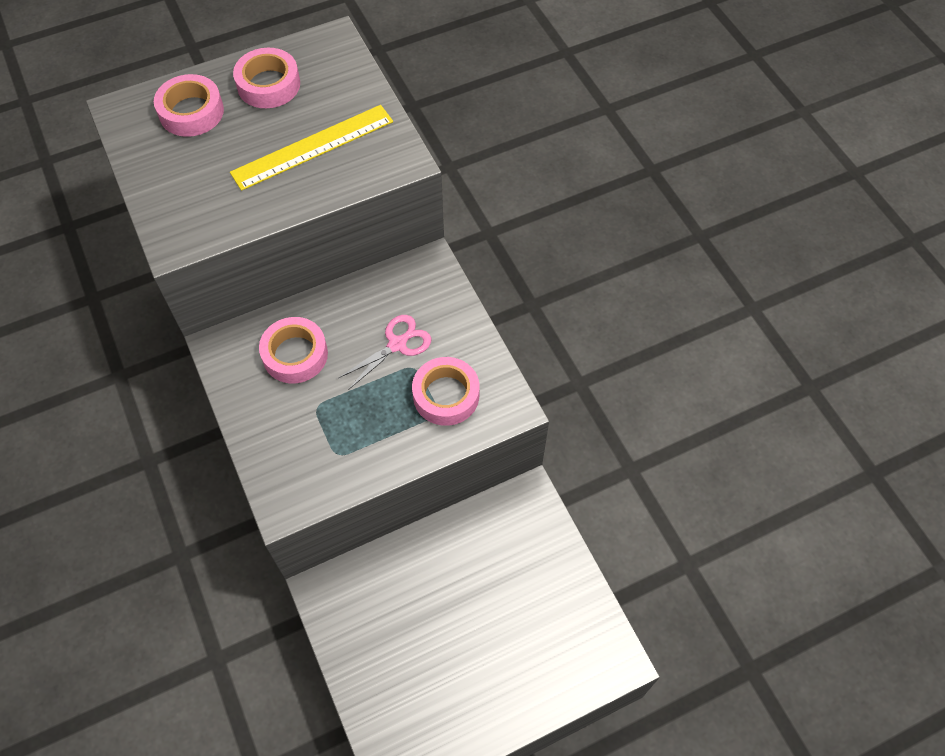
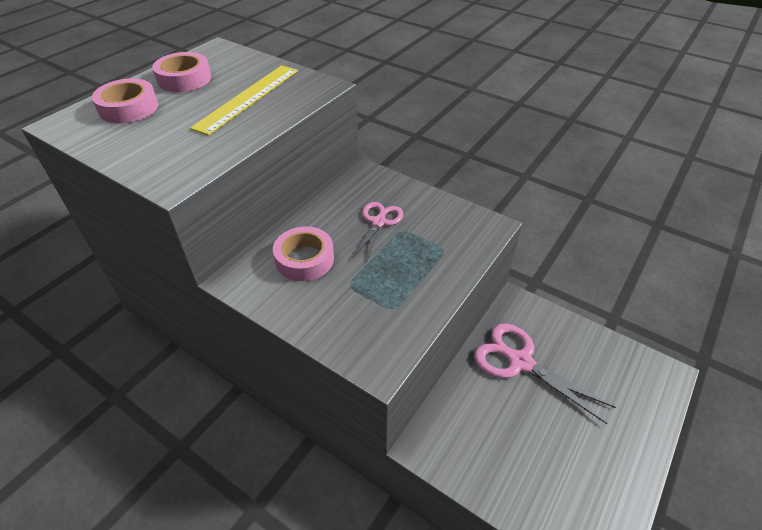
camera: 30 degrees left, 15 degrees down
pink tape [412,357,479,426] -> none
none -> pink scissors [474,323,616,424]

